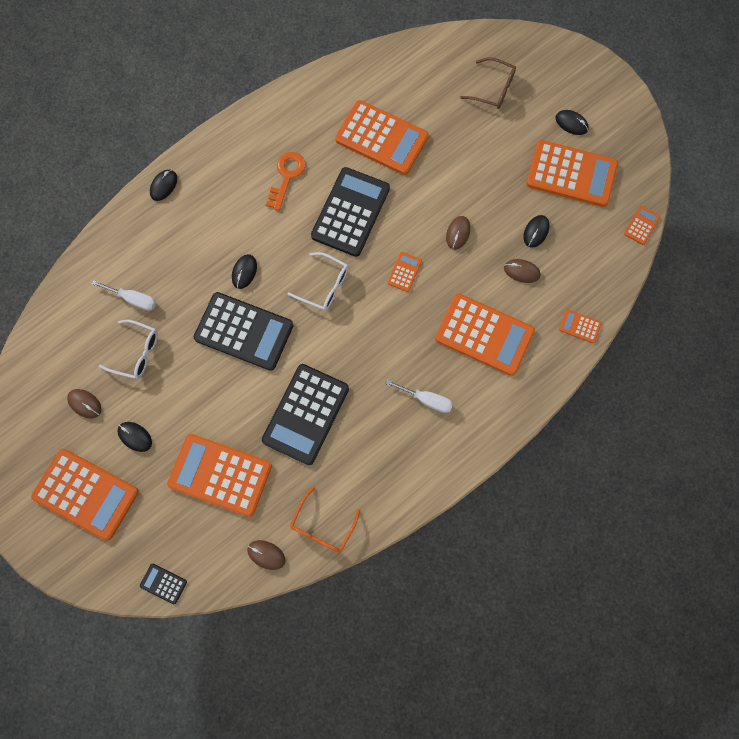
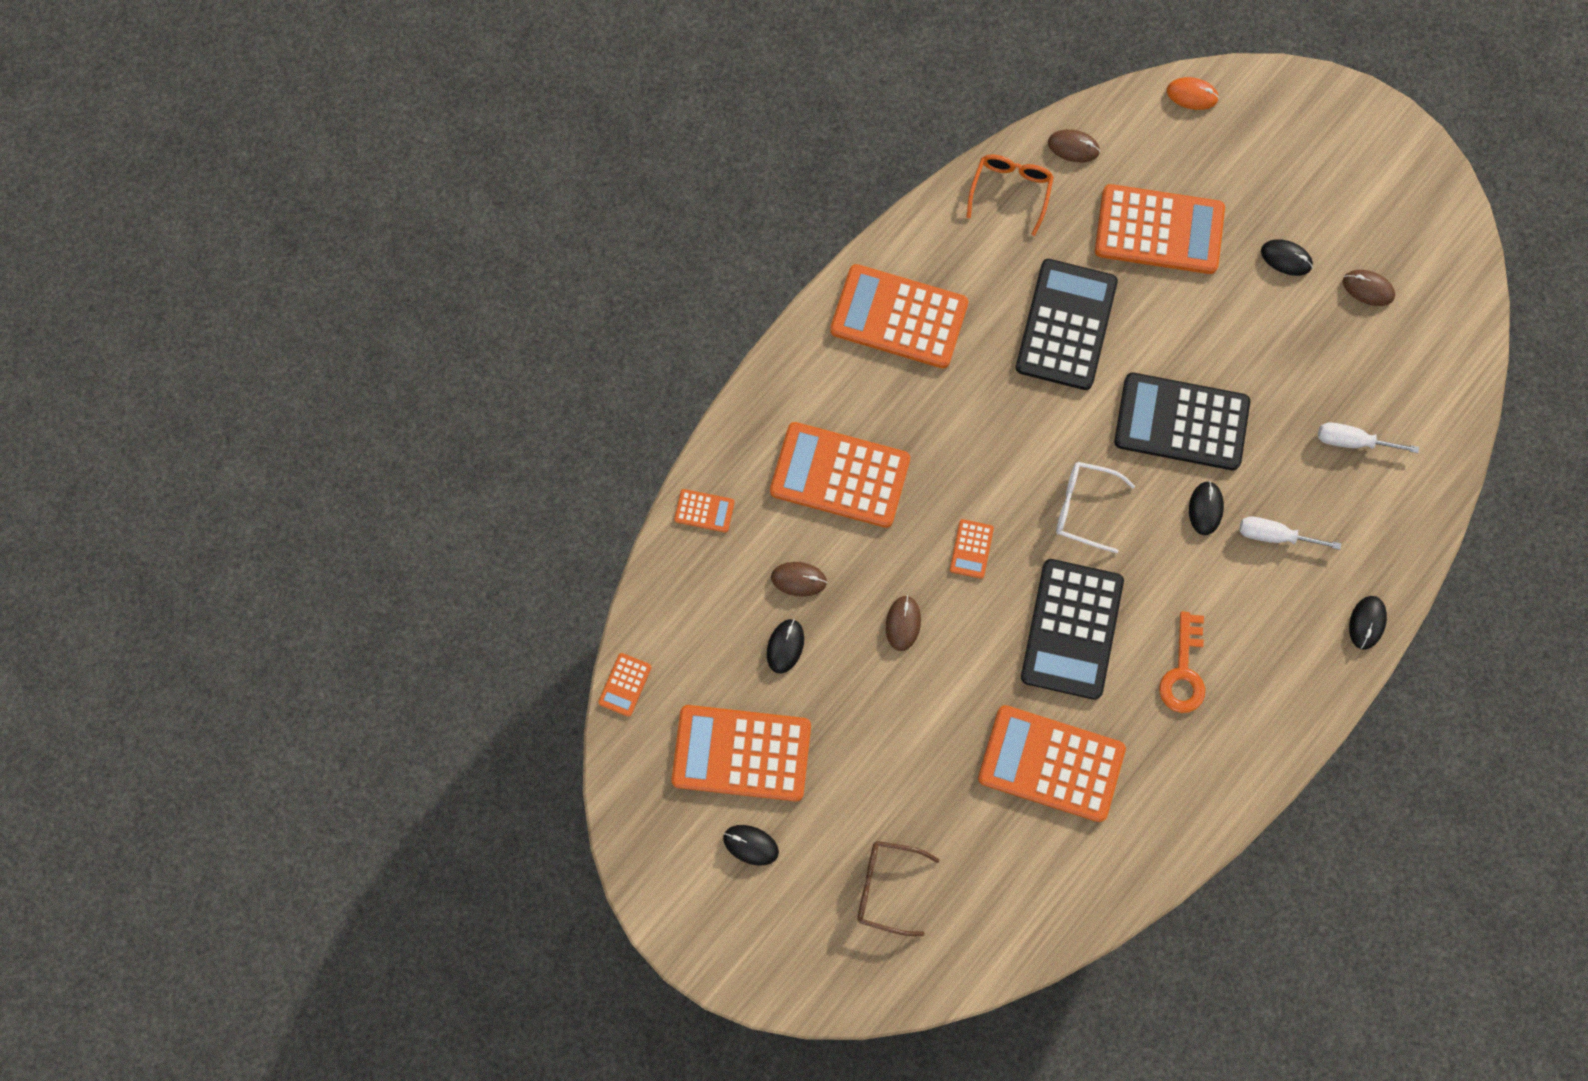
camera: 170 degrees right, 0 degrees up
orange calculator [31,449,139,540] -> orange calculator moved to [830,264,968,368]
white glasses [99,320,158,379] -> none
black calculator [140,564,187,604] -> orange mouse [1167,77,1219,110]
white screwdriver [385,380,453,413] -> white screwdriver moved to [1239,517,1341,550]

